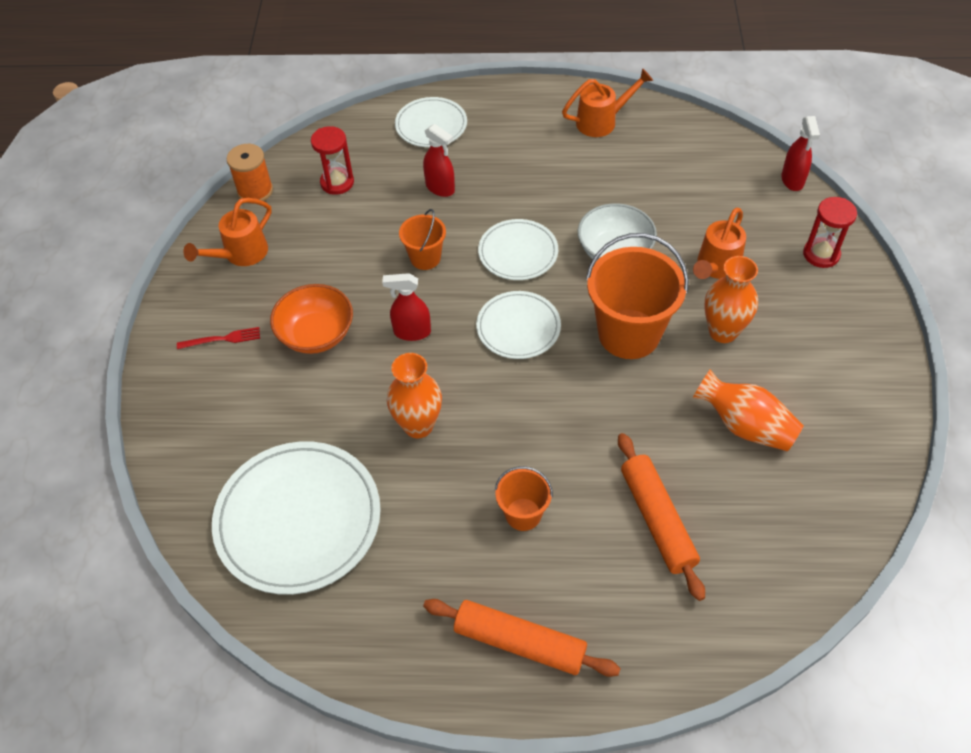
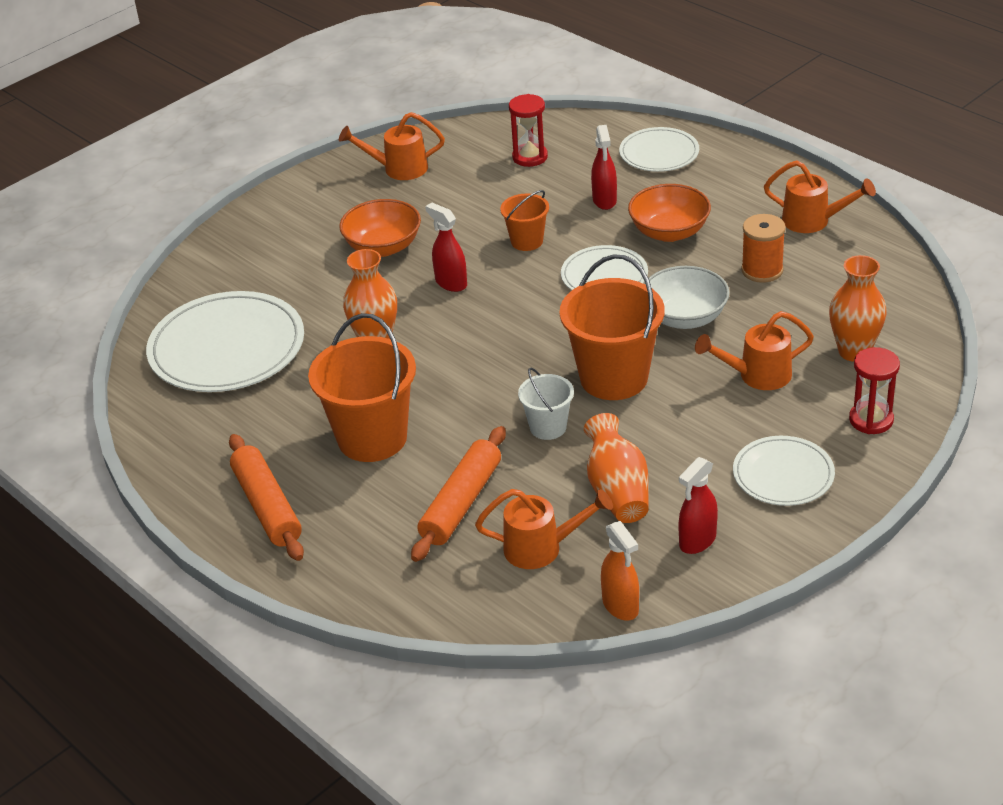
camera: 45 degrees right, 15 degrees down
red fork [177,327,260,349] -> none
orange spool [227,144,273,204] -> orange spool moved to [741,214,786,283]
white plate [476,291,561,359] -> white plate moved to [733,436,835,506]
orange bucket [495,466,553,531] -> orange bucket [308,313,416,462], size x1.90
orange vase [705,256,758,343] -> orange vase moved to [829,255,887,362]
red spray bottle [781,116,820,191] -> red spray bottle moved to [679,457,718,554]
none -> orange watering can [475,489,613,569]
none -> white bucket [518,368,574,440]
none -> orange spray bottle [601,521,639,621]
none -> orange bowl [628,184,711,242]

